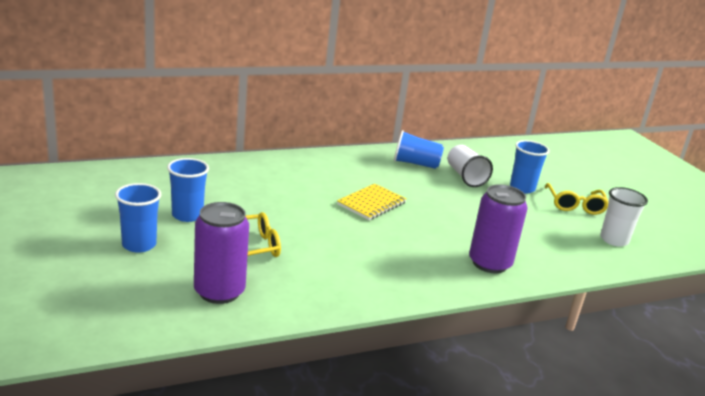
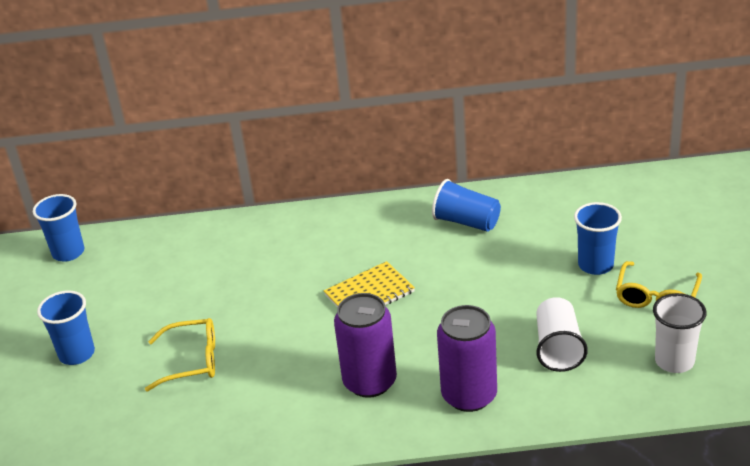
camera: 25 degrees right, 10 degrees up
blue cup [167,158,209,222] -> blue cup moved to [33,194,84,262]
purple can [194,202,249,304] -> purple can moved to [334,293,397,398]
white cup [448,145,493,187] -> white cup moved to [536,297,588,372]

